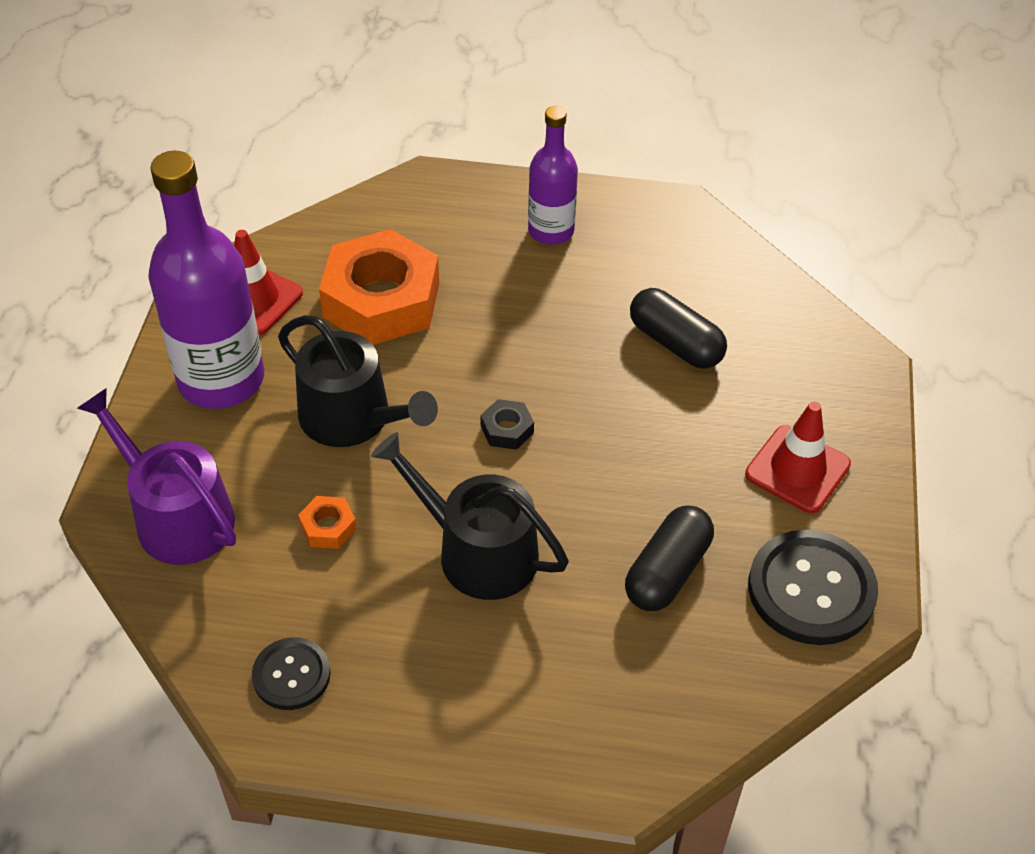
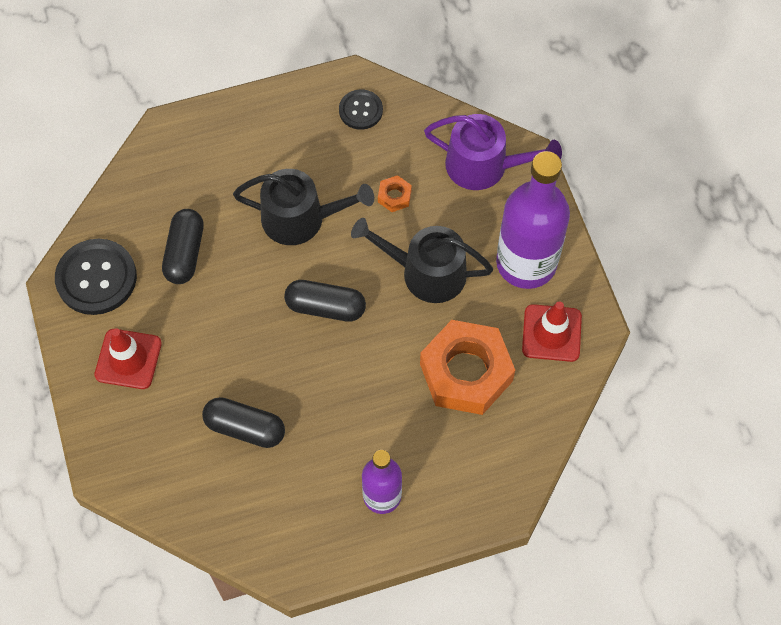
camera: 155 degrees right, 15 degrees up
black nut [480,399,534,450] -> black capsule [284,280,366,322]

